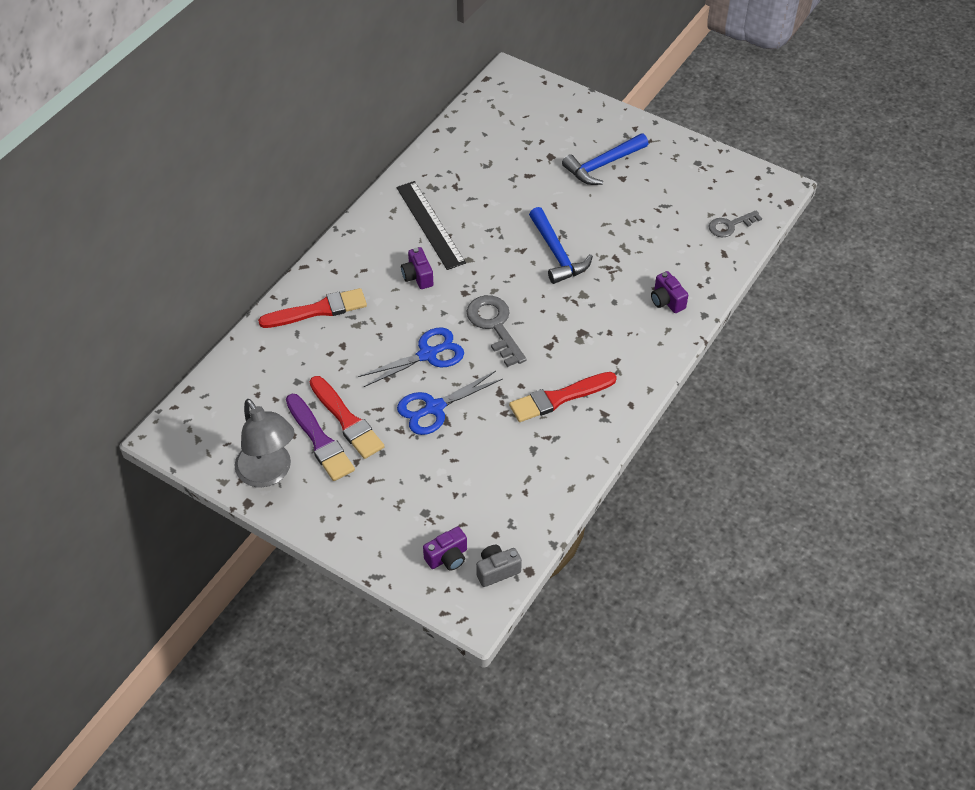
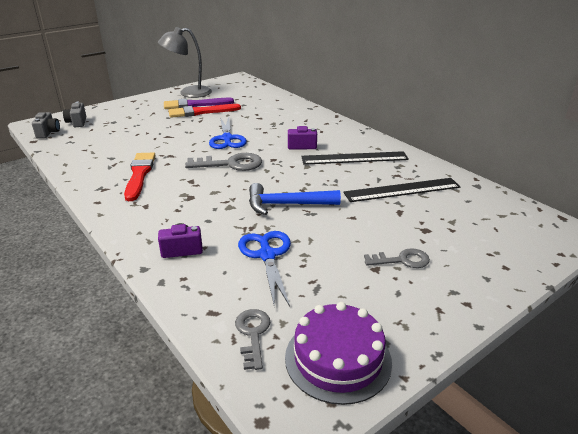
camera: 110 degrees right, 20 degrees down
red brush [258,288,367,328] -> none
blue scissors [397,371,503,435] -> blue scissors moved to [238,231,291,308]
purple camera [423,527,467,571] -> grey camera [63,102,86,127]
blue hammer [562,134,648,185] -> grey key [364,248,430,268]
none -> purple cake [285,302,392,405]
none -> black ruler [343,178,460,202]

